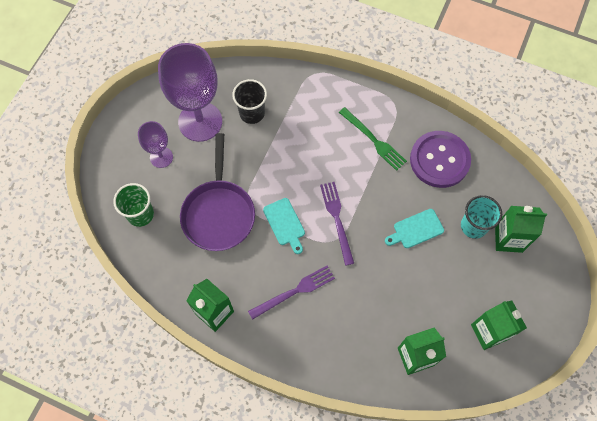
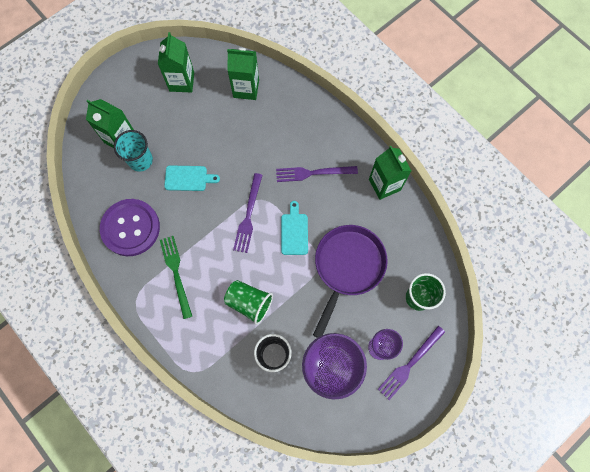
camera: 155 degrees left, 5 degrees up
none -> green cup [224,280,273,325]
none -> purple fork [378,326,445,400]

